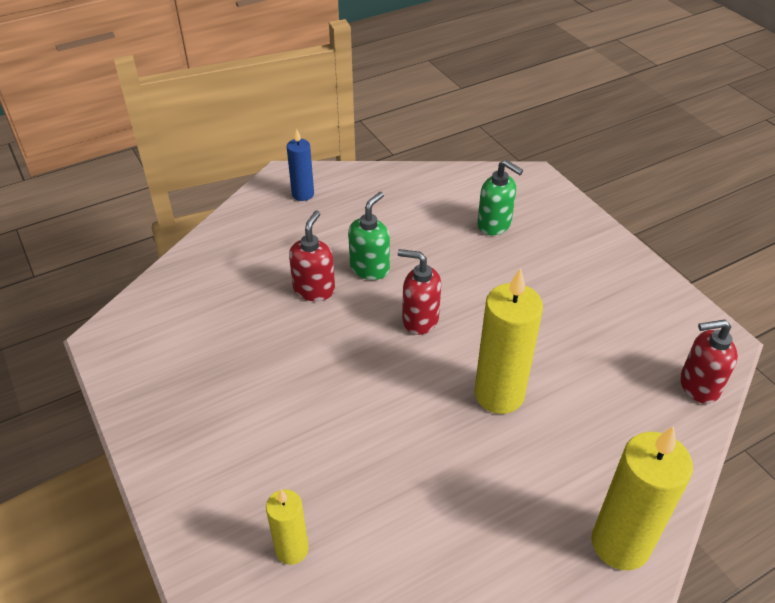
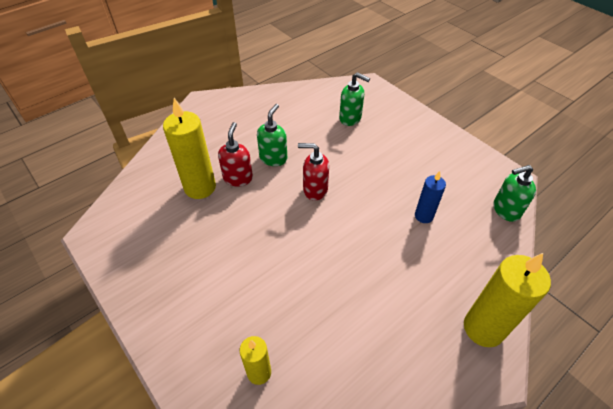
camera: 10 degrees left, 5 degrees up
blue candle [287,129,314,201] -> blue candle moved to [415,171,446,223]
yellow candle [474,268,543,414] -> yellow candle moved to [163,98,216,199]
red soap dispenser [680,319,738,404] -> green soap dispenser [493,165,536,222]

